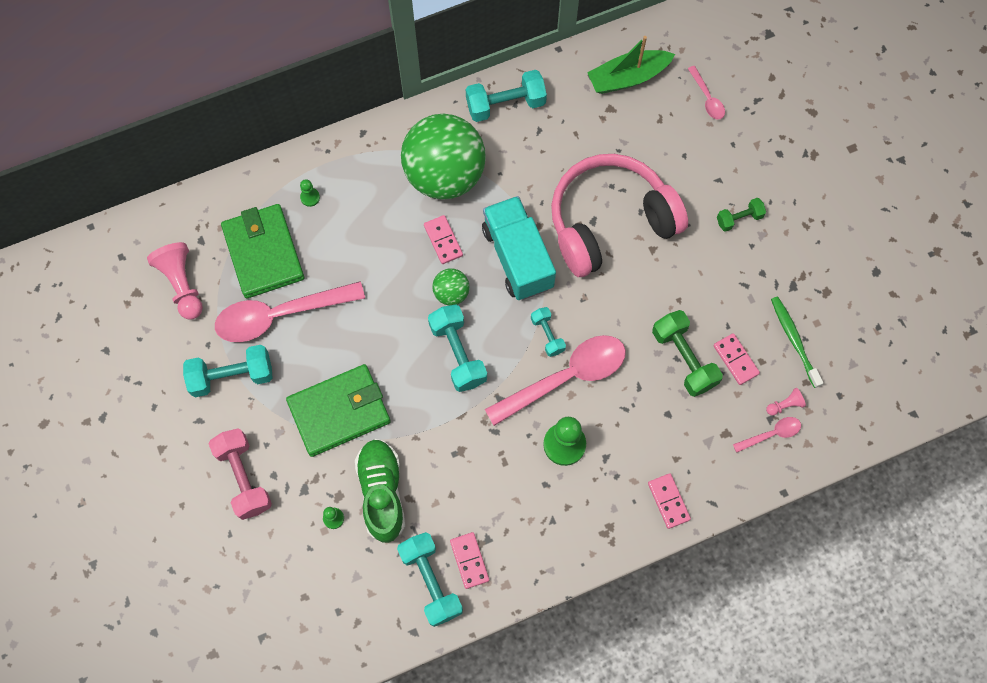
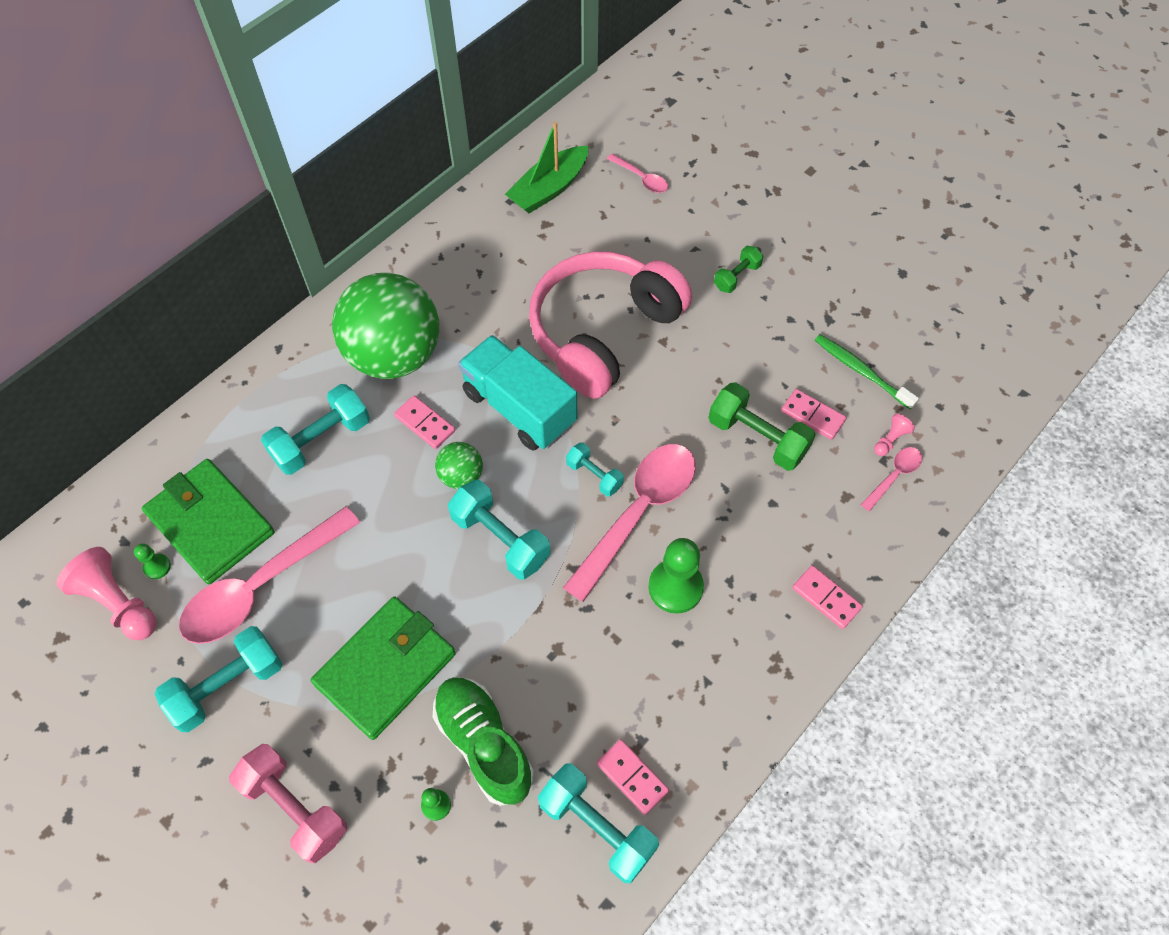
camera: 25 degrees left, 10 degrees down
green pawn [300,179,320,207] -> green pawn moved to [134,543,171,579]
turquoise dumbbell [466,70,547,122] -> turquoise dumbbell moved to [261,384,370,475]

